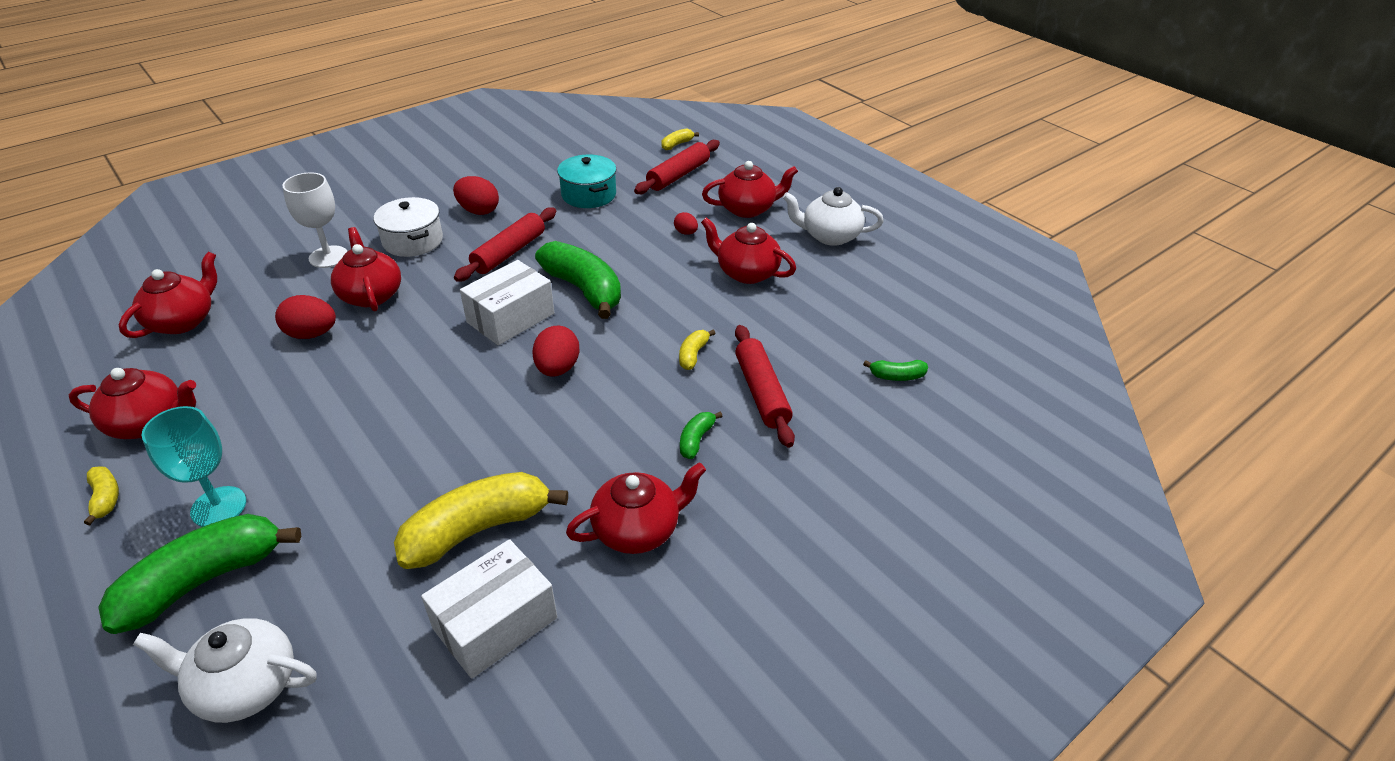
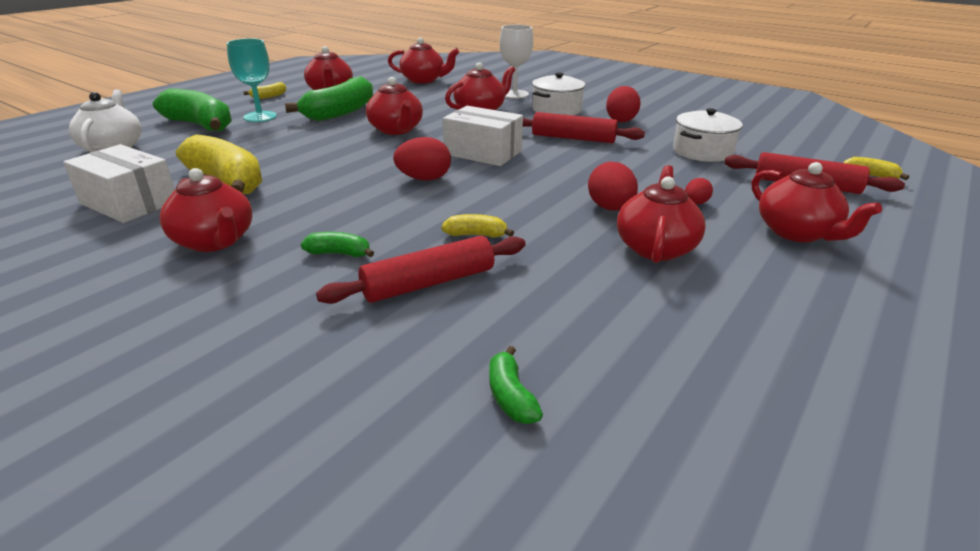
camera: 75 degrees right, 10 degrees down
red egg [275,295,336,339] -> red egg moved to [588,162,638,211]
green banana [535,241,621,319] -> green banana moved to [285,76,373,121]
turquoise pot [557,155,616,208] -> white pot [673,108,743,162]
white teapot [783,187,884,246] -> none
none -> red teapot [366,77,423,135]

